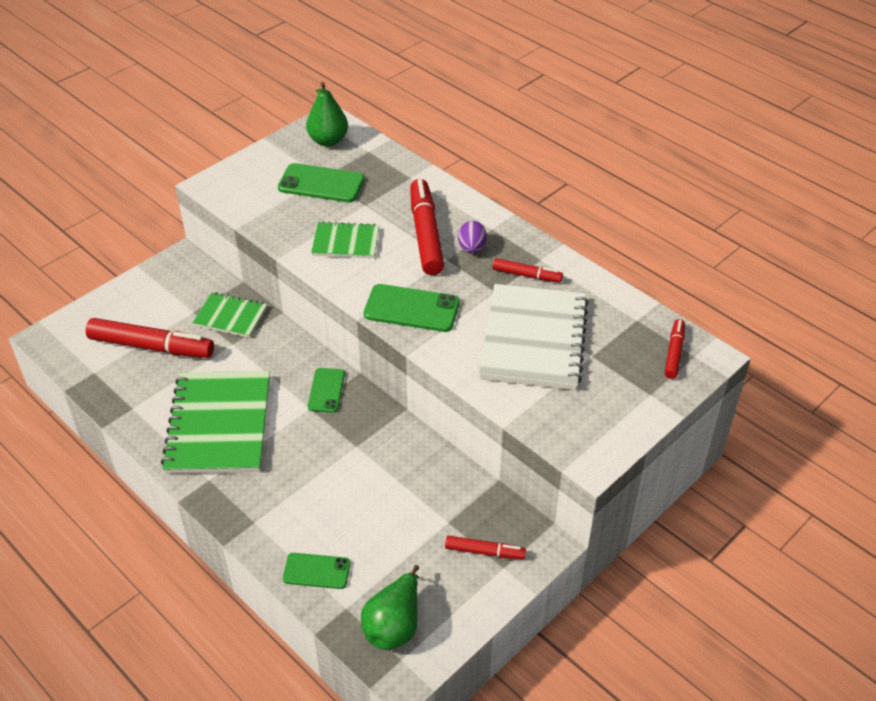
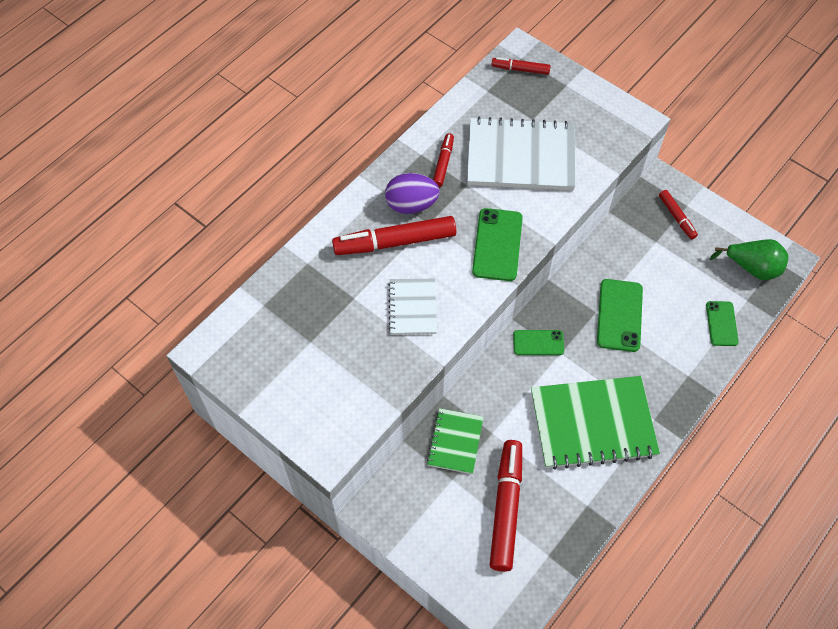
camera: 95 degrees left, 15 degrees up
green phone [278,163,365,202] -> green phone moved to [597,279,643,352]
green pear [306,82,348,146] -> none
green notebook [311,221,379,258] -> white notebook [388,278,437,335]
red marker [445,536,526,559] -> red marker turned 150 degrees clockwise [659,190,698,239]
purple egg [458,221,487,253] -> purple egg [385,173,440,214], size x1.51

